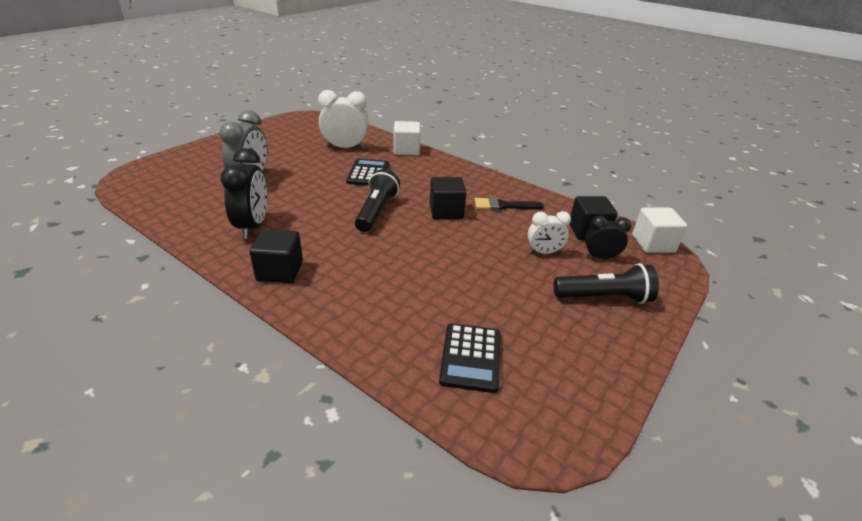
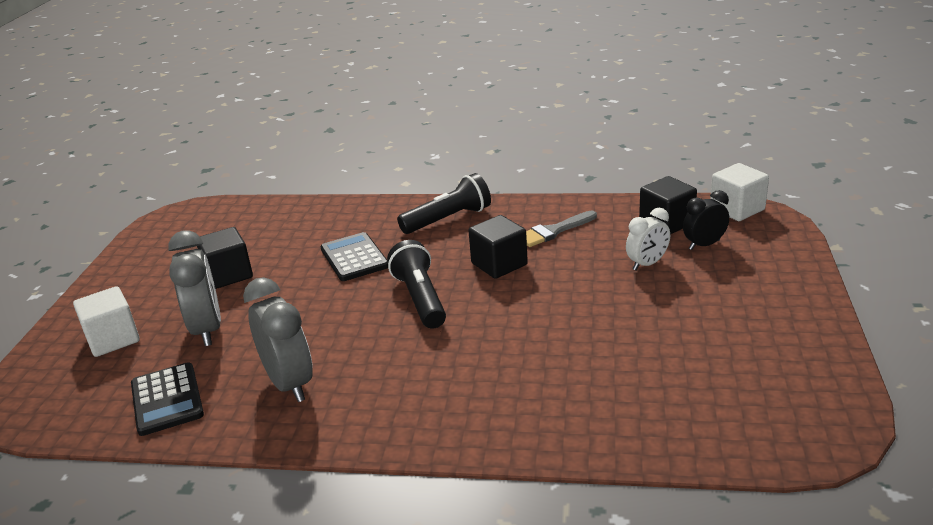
camera: 25 degrees left, 5 degrees down
black clock [221,148,267,239] -> grey clock [243,277,313,402]
black cube [250,229,303,283] -> black cube moved to [197,227,253,289]
white clock [318,90,369,149] -> none
white cube [394,121,420,156] -> white cube moved to [73,286,140,357]
black calculator [439,323,500,393] -> black calculator moved to [131,362,204,436]
black brush [474,197,544,211] -> grey brush [526,210,597,247]
black flashlight [554,263,659,304] -> black flashlight moved to [397,173,491,234]

